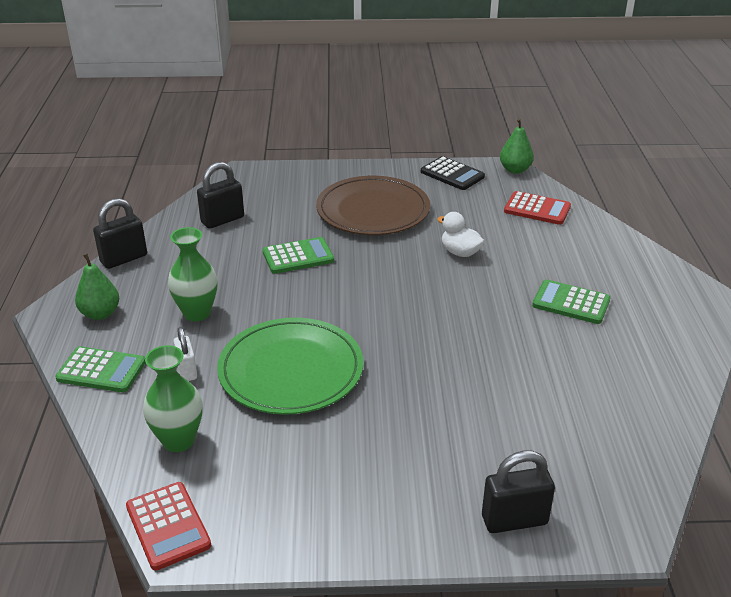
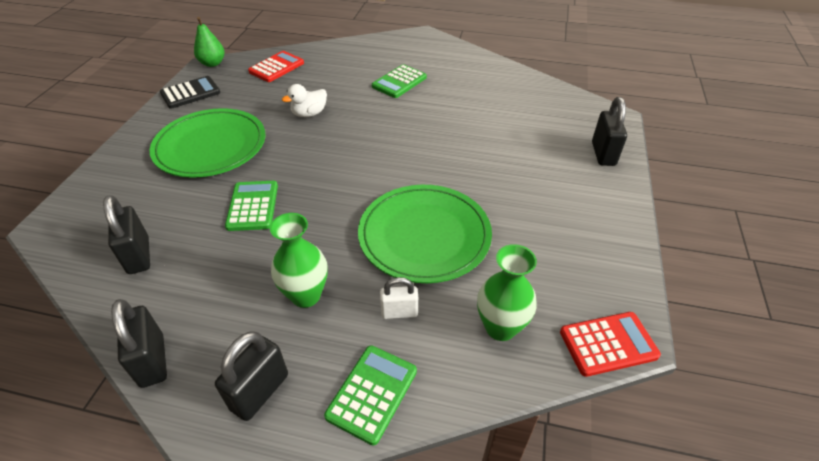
camera: 75 degrees left, 10 degrees up
green pear [75,253,119,320] -> black padlock [215,331,288,421]
brown plate [316,176,430,235] -> green plate [150,108,265,178]

